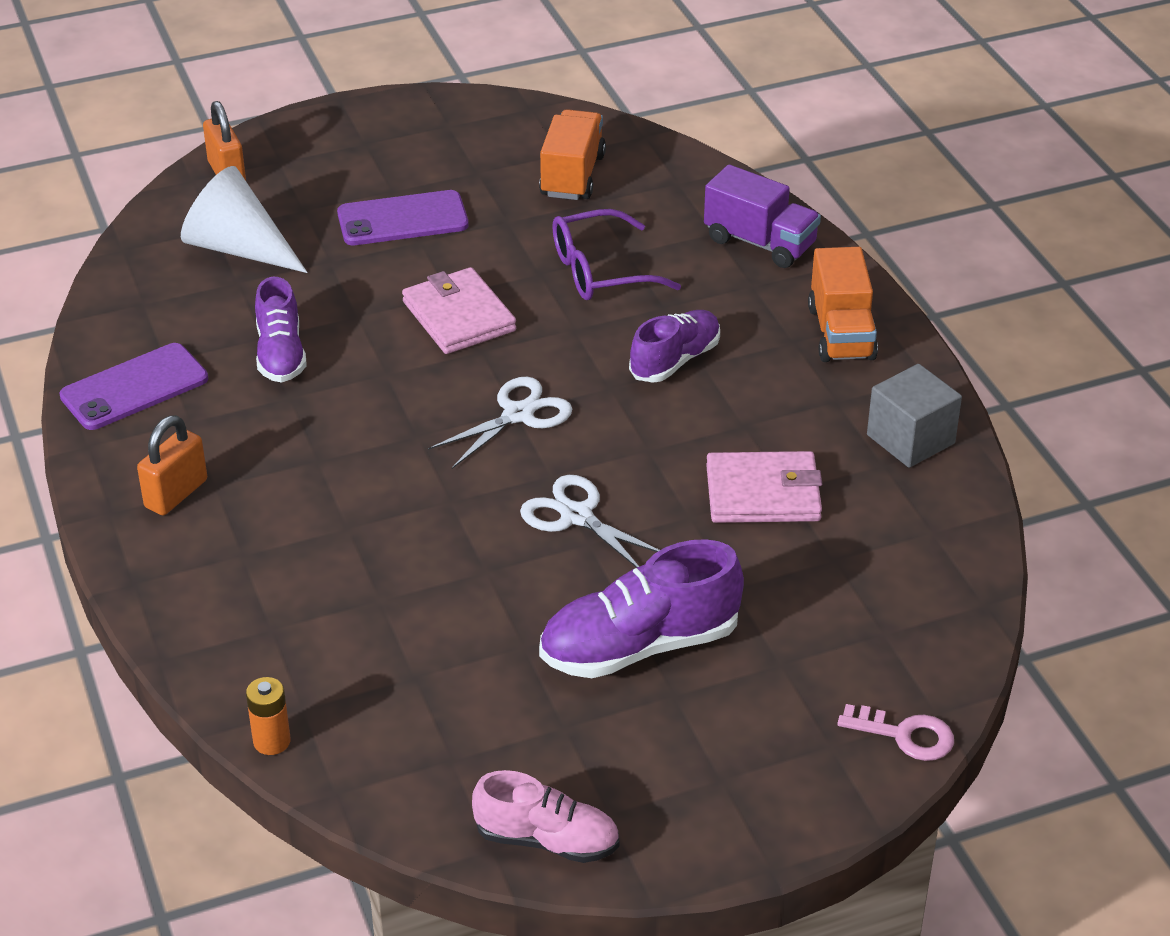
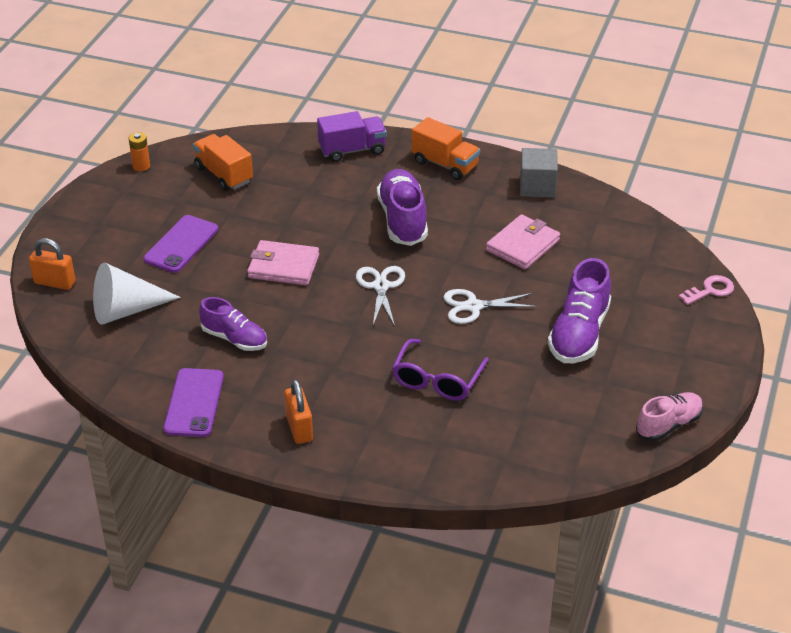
camera: 50 degrees left, 0 degrees up
orange battery [246,677,291,755] -> orange battery moved to [129,132,150,171]
purple glasses [552,209,681,300] -> purple glasses moved to [392,339,489,401]
purple shoe [629,310,720,383] -> purple shoe [377,169,428,246], size x1.54

